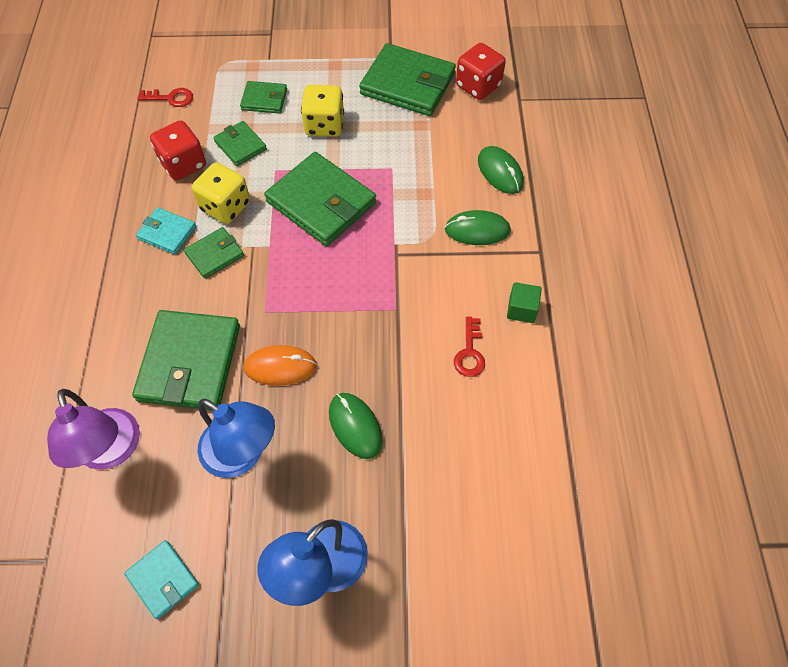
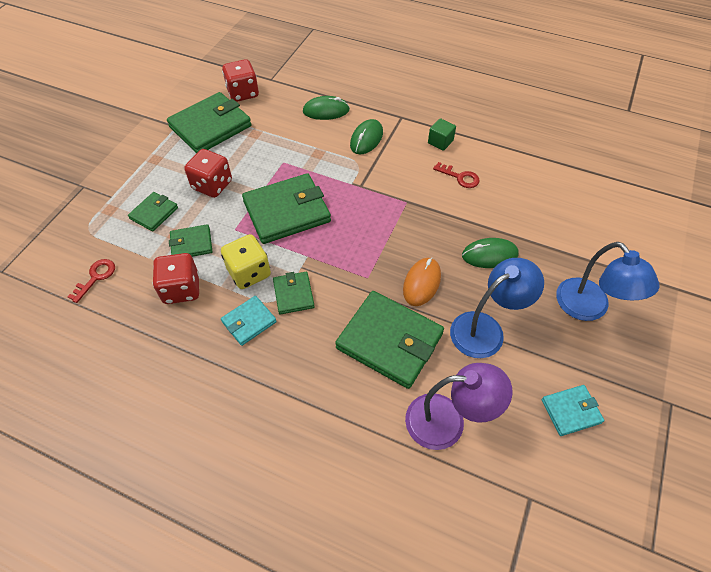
camera: 65 degrees left, 5 degrees down
yellow dice [301,85,344,137] -> red dice [184,149,232,198]

